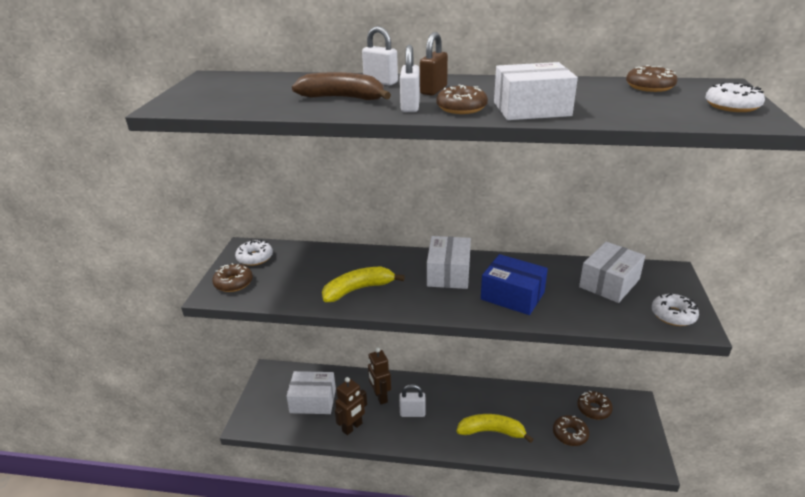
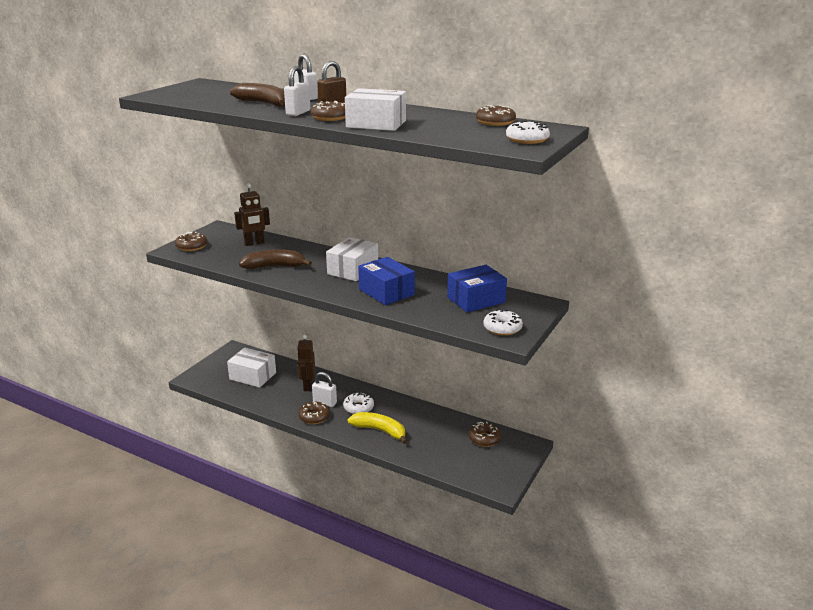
camera: 20 degrees right, 5 degrees down
white donut [235,239,273,266] -> white donut moved to [343,392,374,414]
yellow banana [322,267,405,302] -> brown banana [239,249,312,269]
brown robot [335,377,367,435] -> brown robot moved to [234,183,270,246]
brown donut [553,415,589,446] -> brown donut moved to [298,401,330,424]
white box [579,242,645,303] -> blue box [447,265,507,312]

